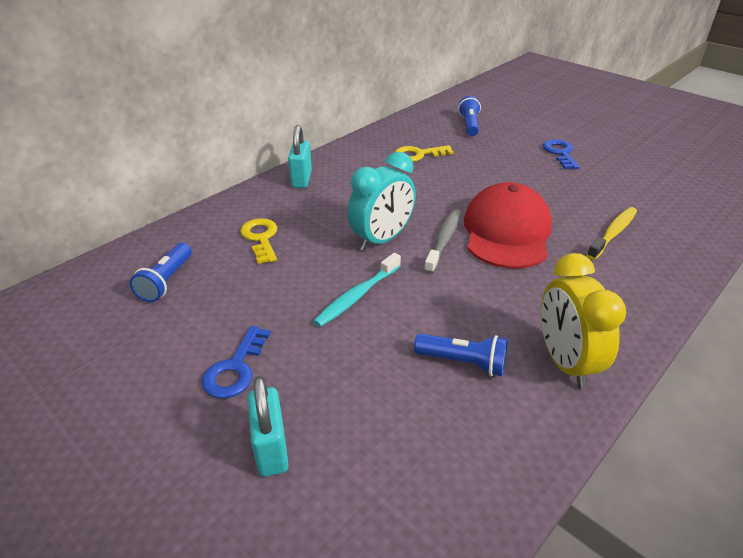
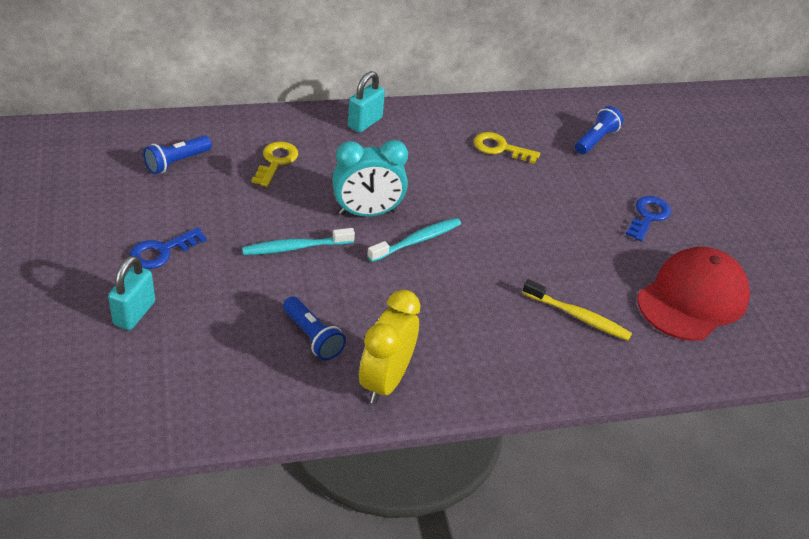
camera: 30 degrees right, 5 degrees up
grey toothbrush [424,209,461,274] -> turquoise toothbrush [367,218,461,262]
red cap [464,182,552,269] -> red cap moved to [638,247,750,341]
yellow toothbrush [587,207,637,260] -> yellow toothbrush turned 45 degrees clockwise [522,279,632,341]

